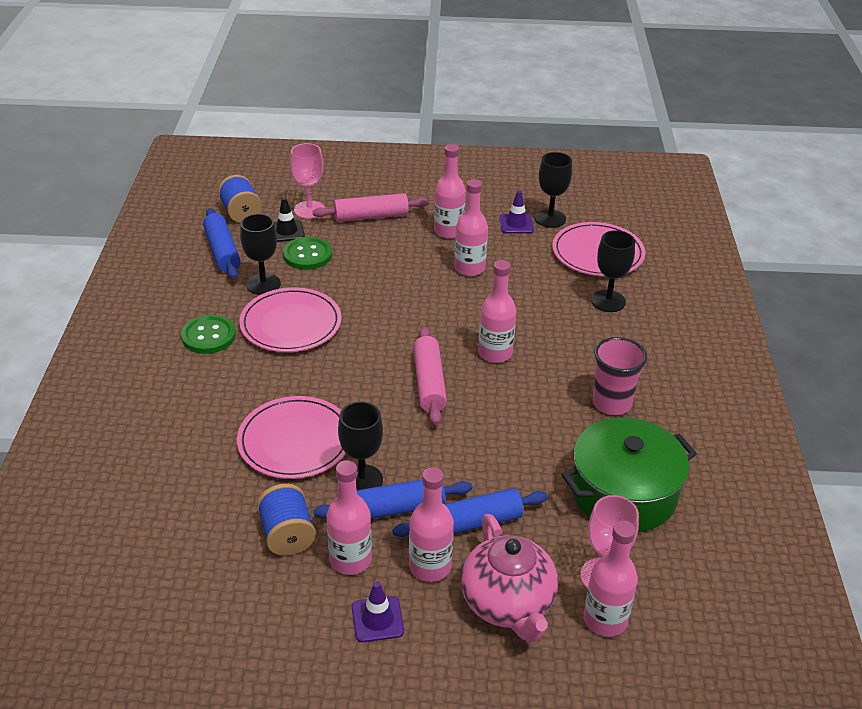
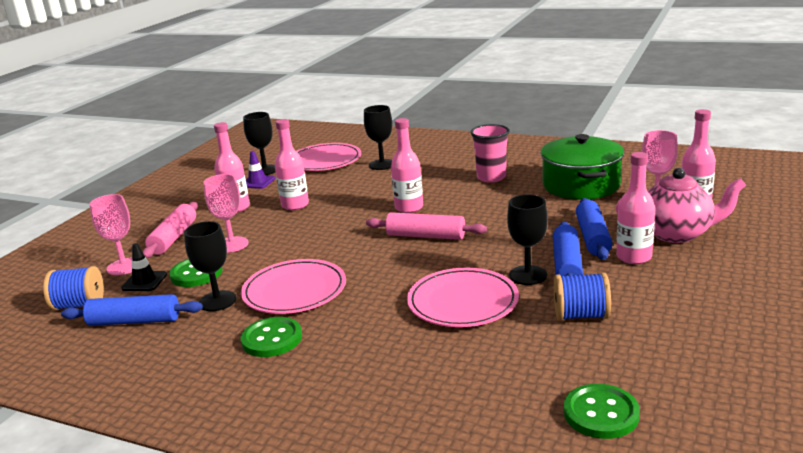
camera: 65 degrees left, 15 degrees down
pink bottle [327,460,372,575] -> none
purple traffic cone [352,582,404,642] -> none
none -> pink goblet [203,174,249,253]
none -> green button [564,384,640,439]

